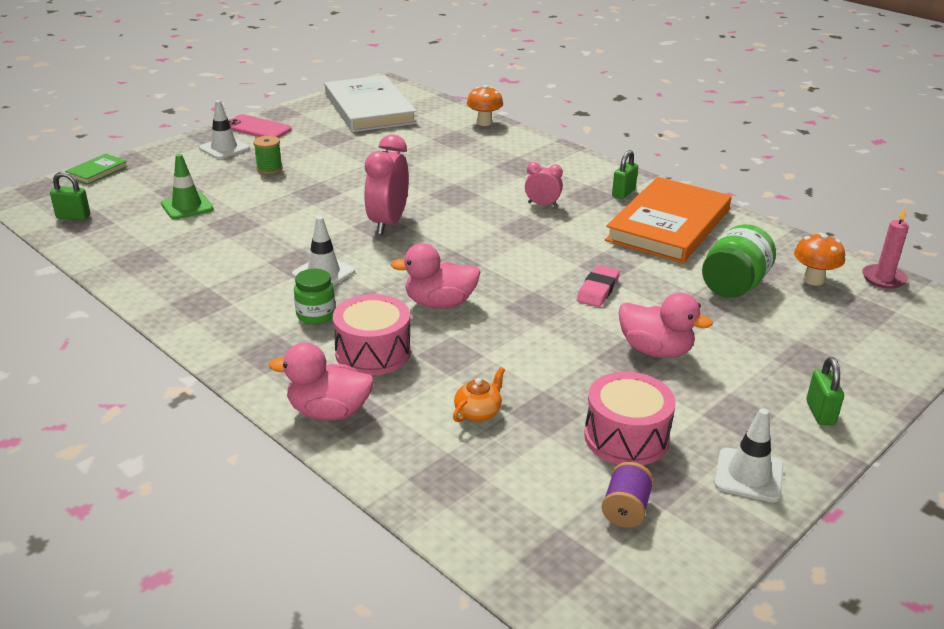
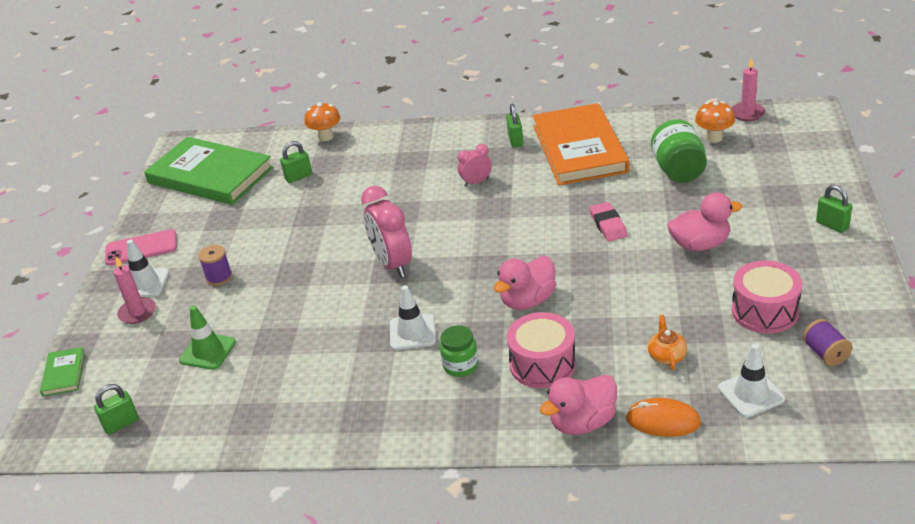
camera: 35 degrees left, 5 degrees up
green spool [253,136,282,174] -> purple spool [198,245,232,286]
white book [325,75,417,132] -> green book [144,137,273,205]
white traffic cone [714,408,784,502] -> white traffic cone moved to [718,343,785,418]
none -> pink candle [113,257,156,324]
none -> green padlock [280,141,312,183]
none -> orange mouse [625,398,701,437]

